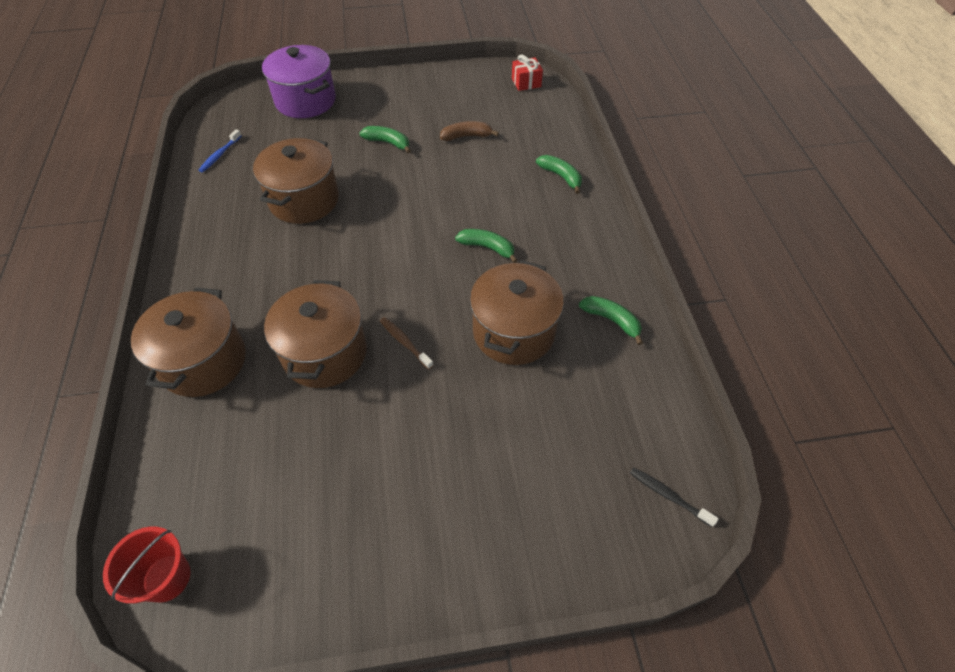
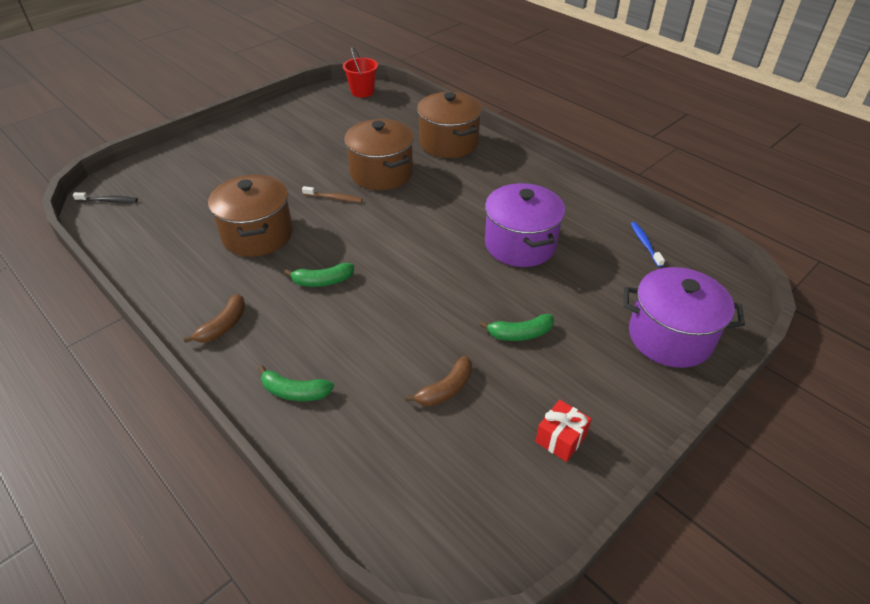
camera: 145 degrees right, 10 degrees down
brown pot [253,138,339,224] -> purple pot [485,183,565,267]
red gift [512,54,543,91] -> red gift moved to [535,400,591,462]
green banana [579,296,643,345] -> none
none -> brown banana [183,294,246,343]

